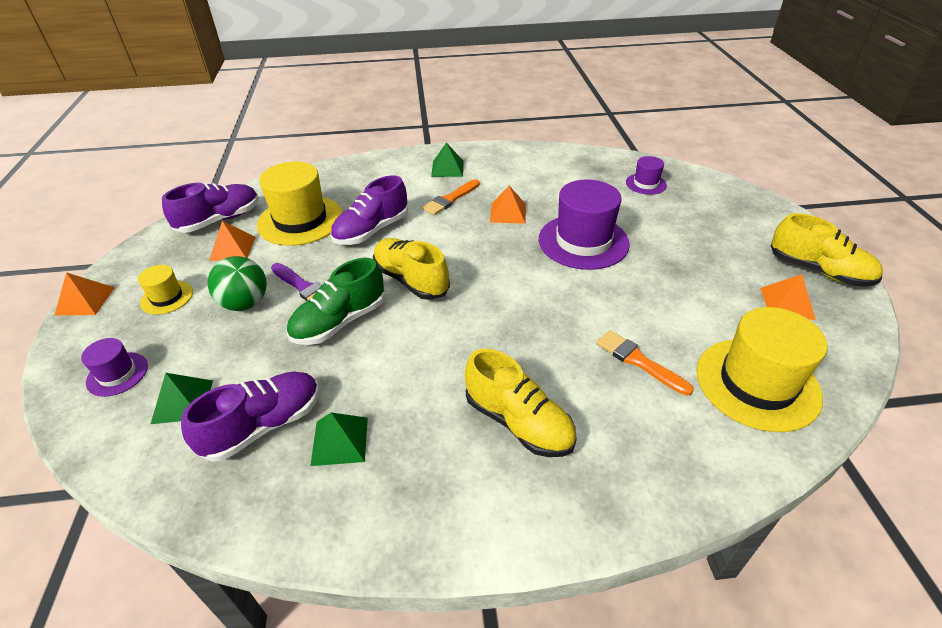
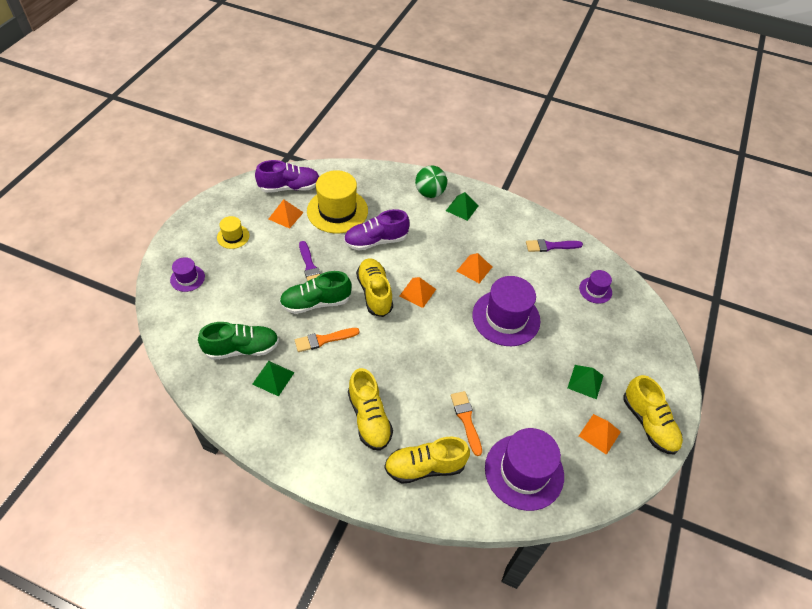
camera: 25 degrees right, 10 degrees up
orange pyramid [55,272,115,315] -> orange pyramid moved to [399,277,436,308]
green pyramid [151,373,213,424] -> green pyramid moved to [568,365,604,400]
purple shoe [181,372,320,462] -> green shoe [198,322,279,360]
green ball [208,256,267,311] -> green ball moved to [415,166,447,198]
orange brush [422,179,480,215] -> orange brush moved to [295,328,359,352]
yellow hat [697,307,827,432] -> purple hat [485,428,564,511]
none -> yellow shoe [384,437,470,484]
none -> purple brush [526,239,583,252]

